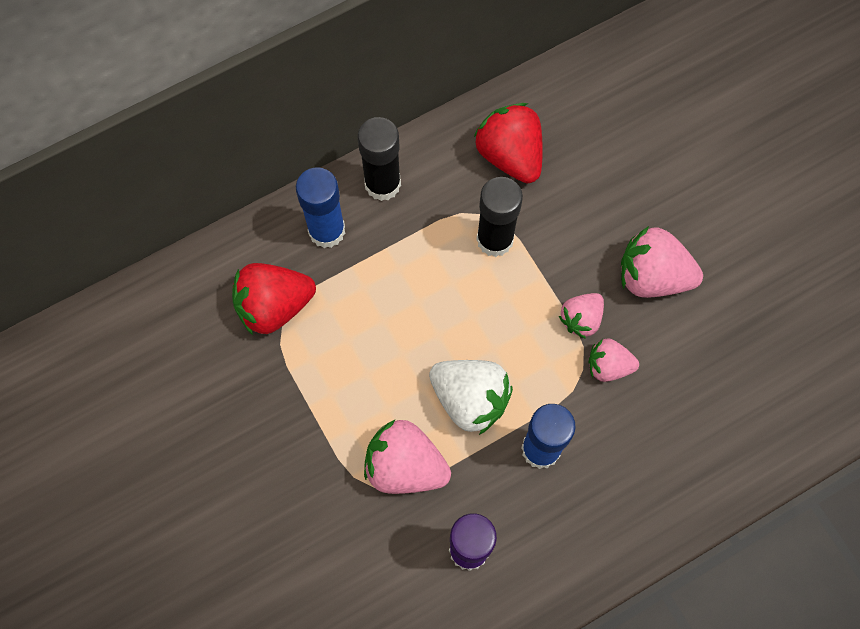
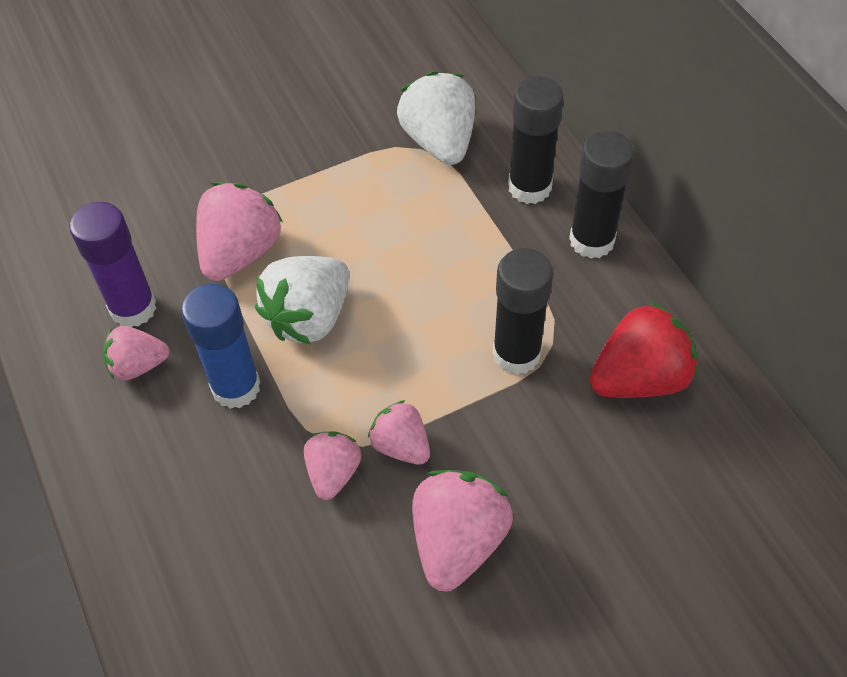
camera: 95 degrees right, 15 degrees down
red strawberry [232,263,316,335] -> white strawberry [397,71,475,165]
blue glue stick [296,167,345,248] -> black glue stick [508,76,564,204]
none -> pink strawberry [103,326,170,381]

